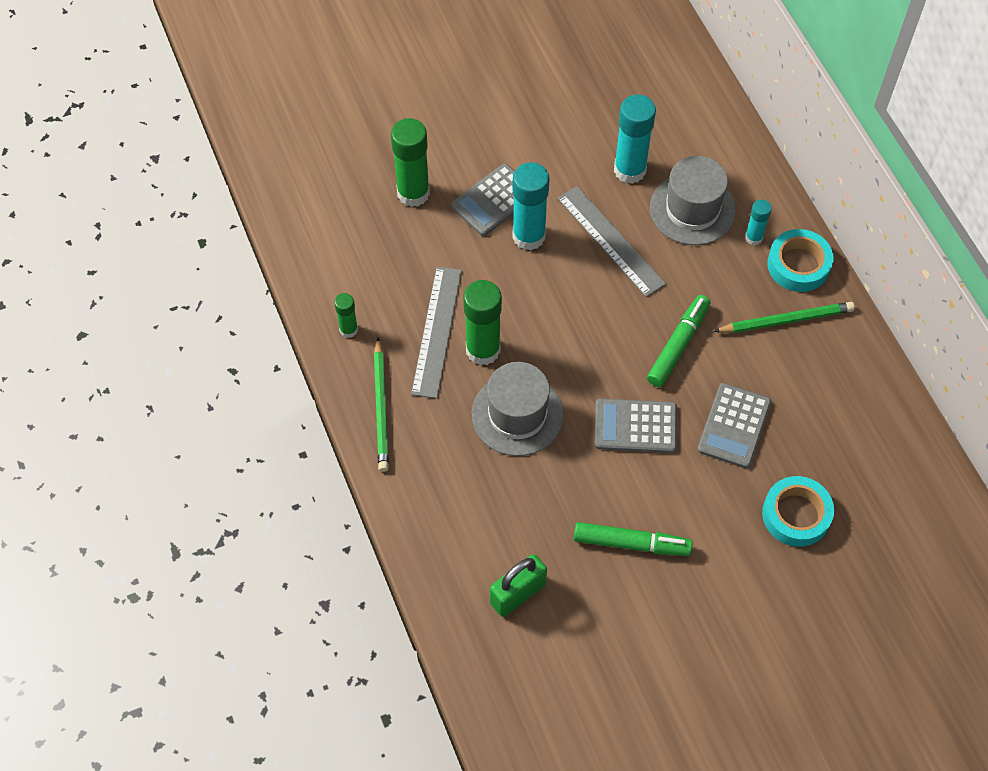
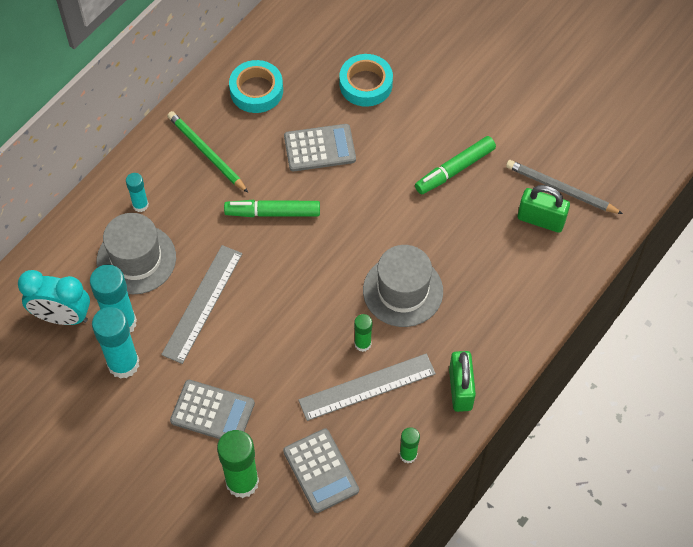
camera: 120 degrees left, 0 degrees up
green pencil [374,338,389,472] -> green padlock [449,351,476,412]
green glue stick [463,280,502,366] -> green glue stick [354,314,373,352], size x0.53
turquoise glue stick [512,162,550,250] -> turquoise glue stick moved to [92,307,139,379]
green marker [574,522,692,556] -> green marker turned 105 degrees counterclockwise [415,136,496,194]
grey calculator [594,398,677,453] -> grey calculator moved to [283,428,359,513]
turquoise tape [767,229,833,292] -> turquoise tape moved to [229,60,283,113]
none -> turquoise clock [18,270,90,325]
none -> grey pencil [506,160,623,214]

